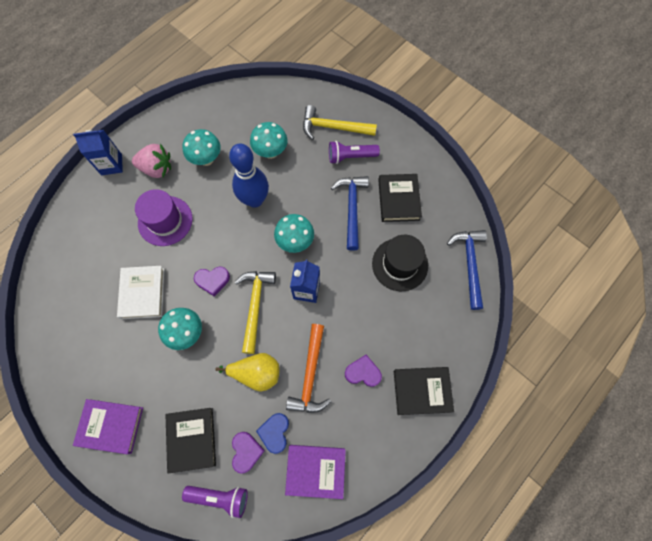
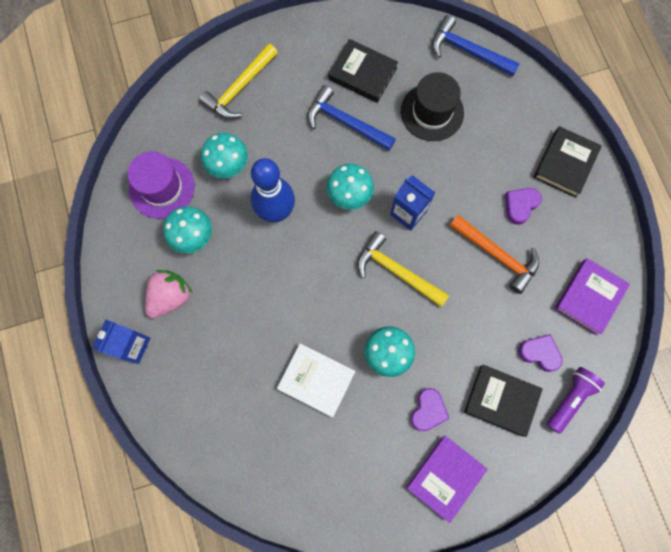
camera: 60 degrees left, 5 degrees up
purple hat [135,189,193,246] -> purple hat moved to [128,151,195,219]
purple heart [194,267,230,296] -> purple heart moved to [411,388,450,431]
yellow pear [216,353,279,392] -> none
blue heart [256,413,289,454] -> none
purple flashlight [329,141,380,164] -> none

